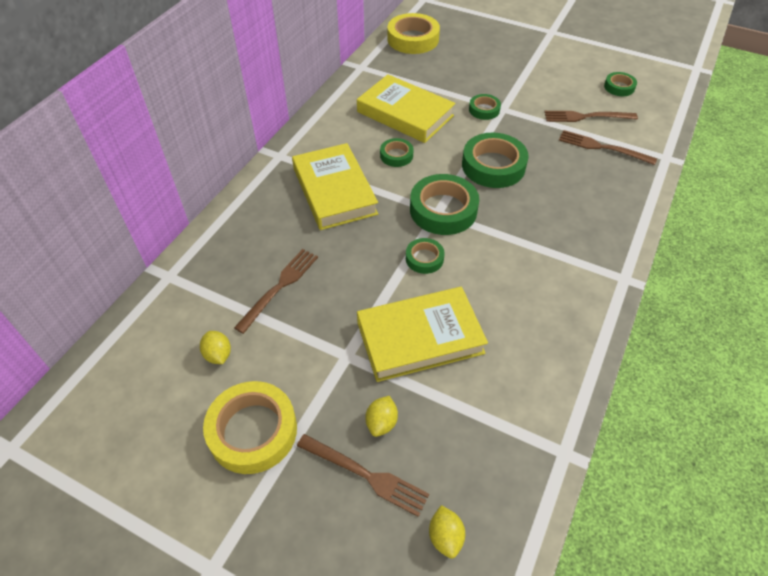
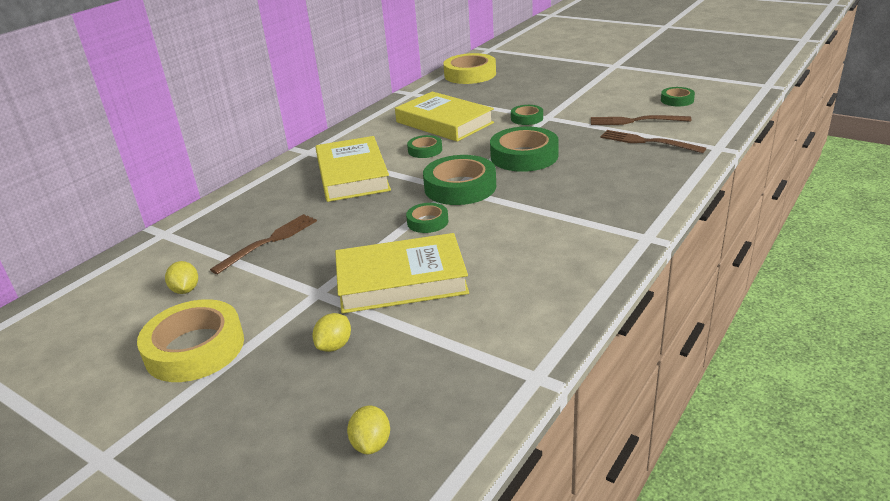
camera: 10 degrees right, 20 degrees down
brown fork [297,434,429,517] -> none

